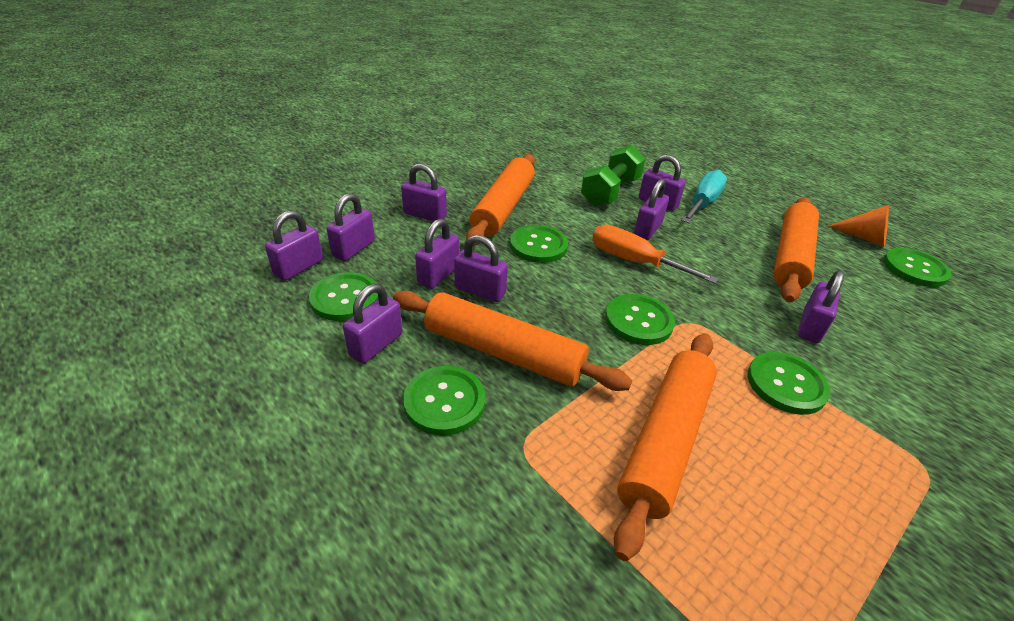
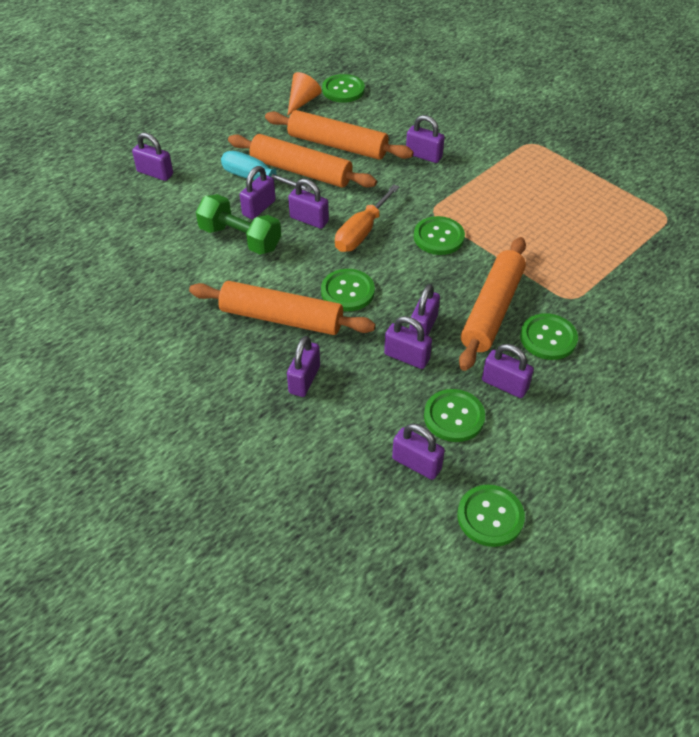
camera: 90 degrees left, 10 degrees up
purple padlock [327,193,375,261] -> purple padlock moved to [132,132,173,181]
orange rolling pin [614,333,717,561] -> orange rolling pin moved to [228,134,377,188]
green button [747,352,831,415] -> green button moved to [457,485,525,547]

